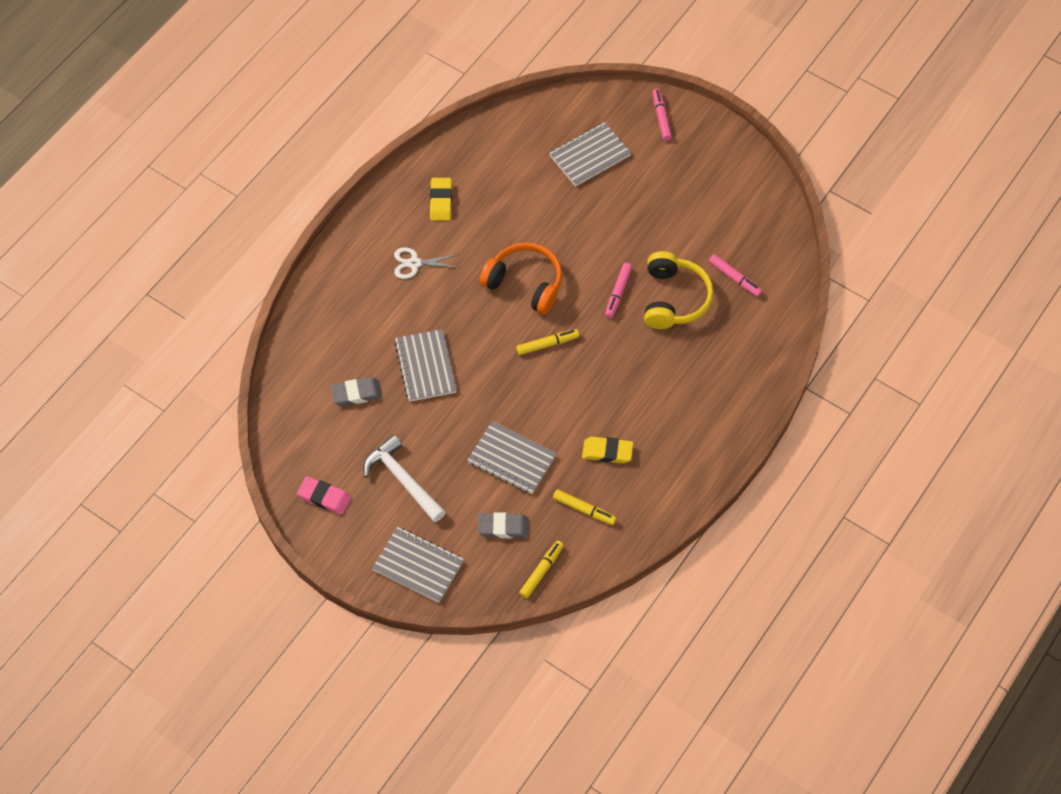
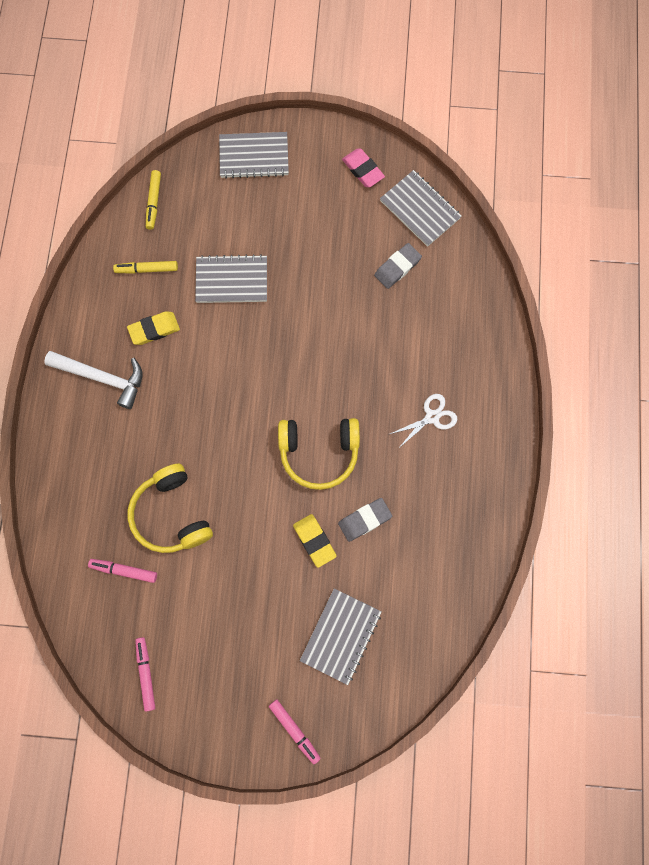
camera: 150 degrees right, 15 degrees up
pink eraser [297,476,351,515] -> pink eraser turned 60 degrees clockwise [342,149,385,187]
white hammer [363,434,446,522] -> white hammer moved to [44,351,142,409]
grey notebook [394,329,457,402] -> grey notebook moved to [380,170,462,247]
yellow eraser [430,178,452,221] -> yellow eraser moved to [293,514,337,568]
grey eraser [478,512,529,538] -> grey eraser moved to [338,498,392,542]
orange headphones [479,242,562,314] -> yellow headphones [278,418,360,490]
yellow marker [516,329,579,355] -> none
pink marker [605,263,632,318] -> pink marker moved to [135,637,155,712]

